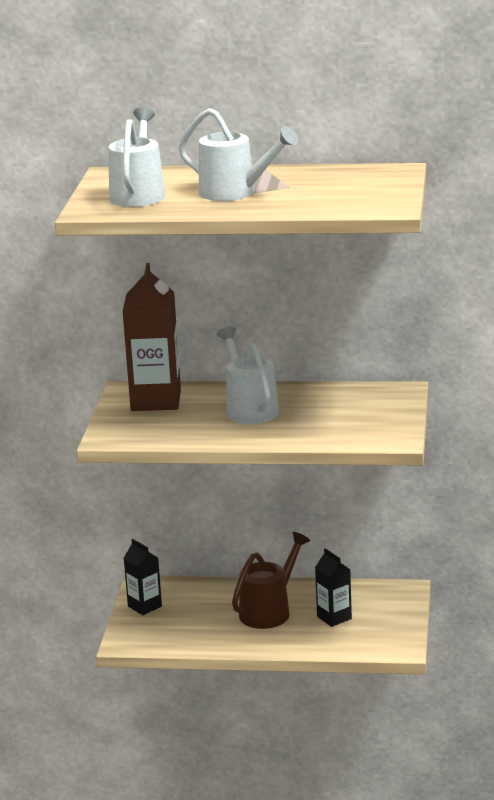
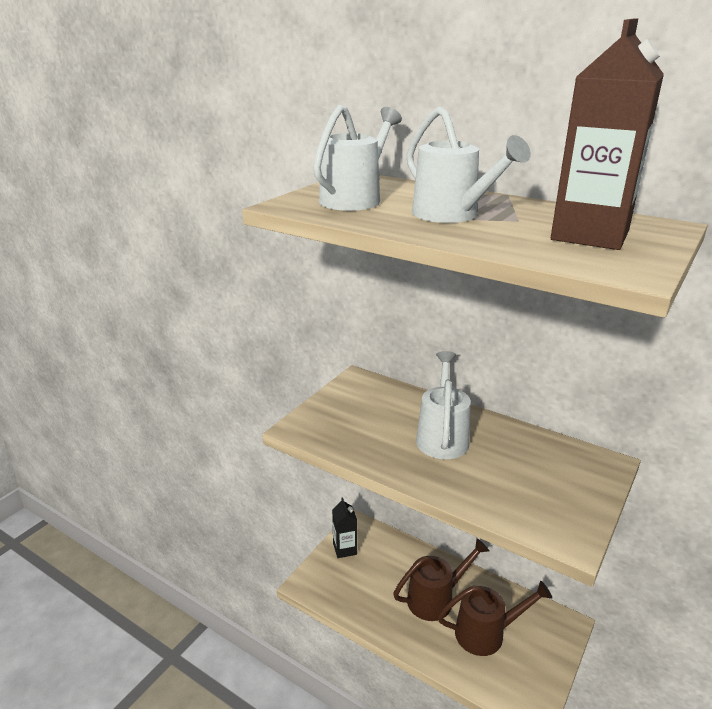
camera: 25 degrees right, 5 degrees up
brown carton [123,263,181,411] -> brown carton moved to [551,18,664,250]
black carton [315,548,352,627] -> brown watering can [438,581,552,656]

